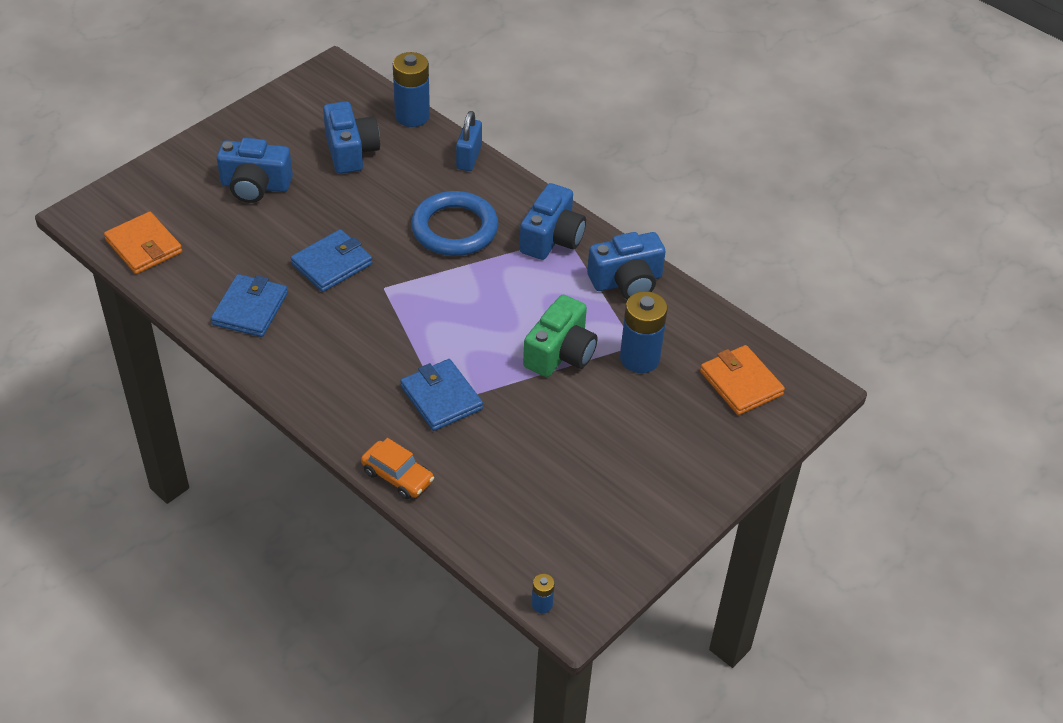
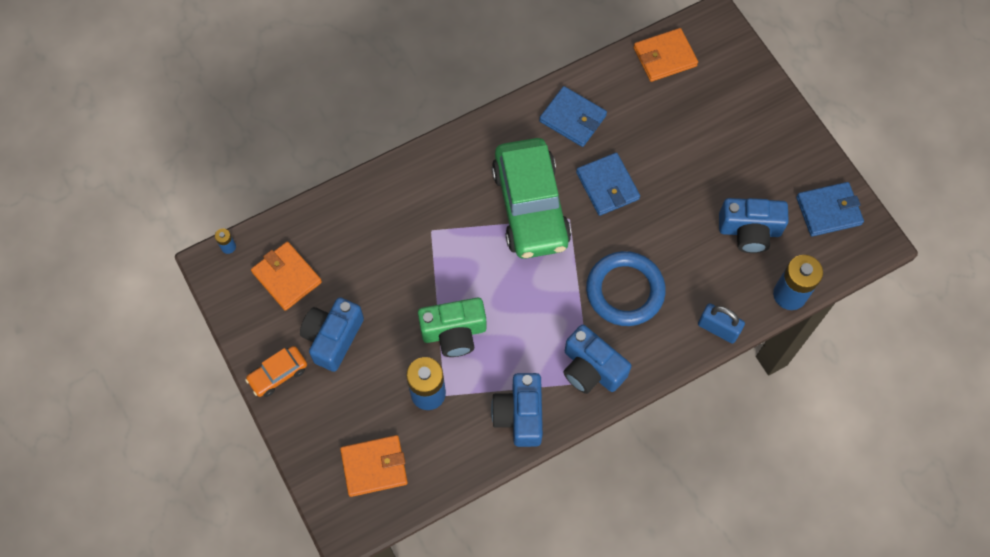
camera: 110 degrees right, 20 degrees up
blue camera [217,138,293,203] -> blue camera moved to [300,297,364,372]
orange car [361,438,434,500] -> orange car moved to [245,346,307,397]
blue wallet [400,359,483,431] -> blue wallet moved to [796,182,864,237]
green camera [523,295,598,377] -> green camera turned 60 degrees counterclockwise [418,298,486,357]
none -> orange wallet [251,242,322,311]
none -> green car [492,138,571,259]

